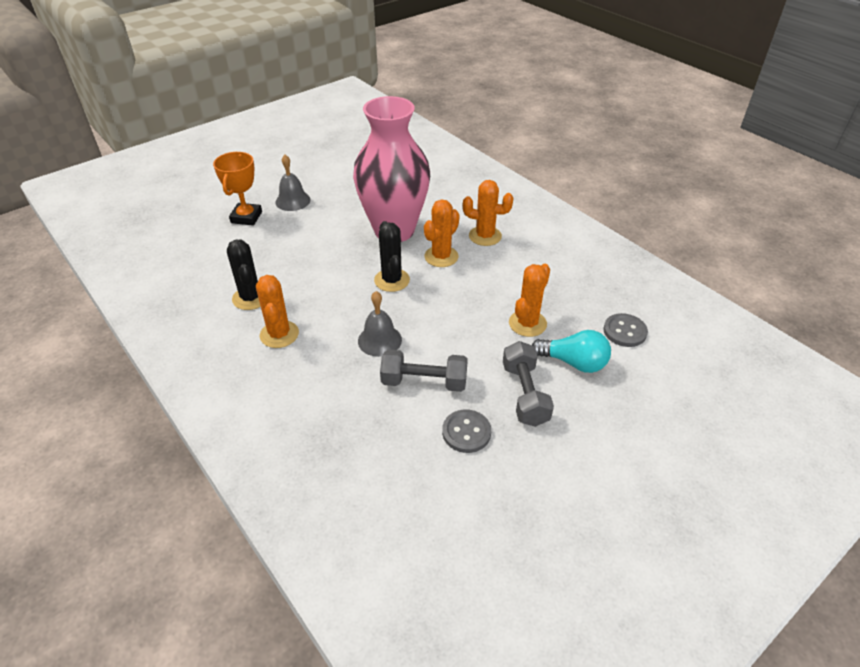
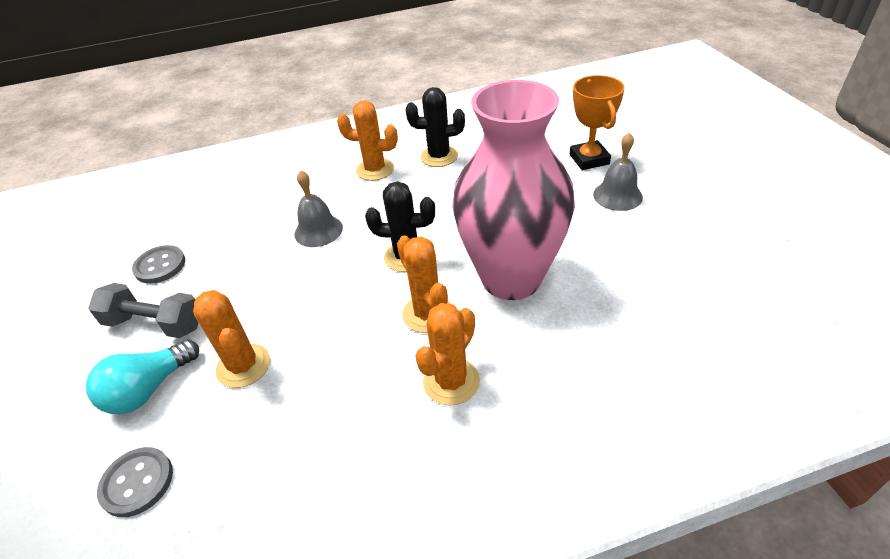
camera: 115 degrees right, 0 degrees up
orange trophy [213,152,262,226] -> orange trophy turned 45 degrees clockwise [570,75,625,170]
grey dumbbell [380,349,468,392] -> none

